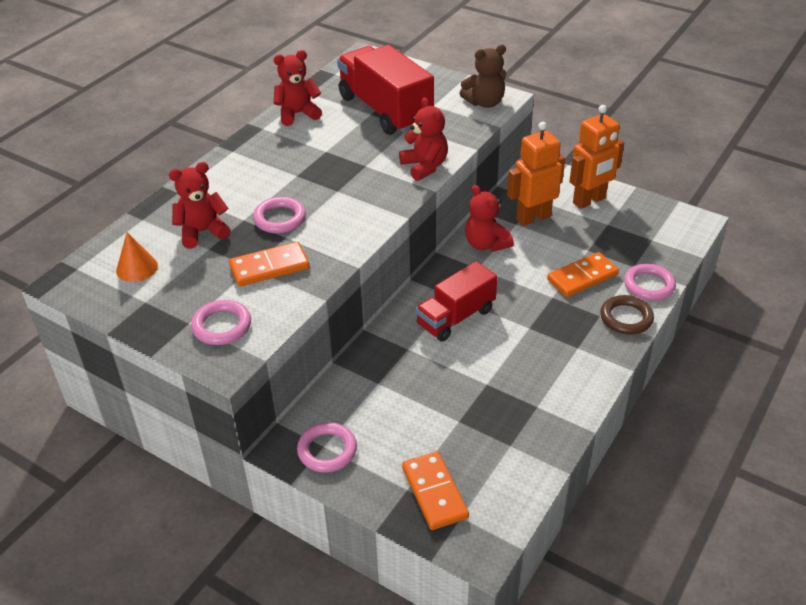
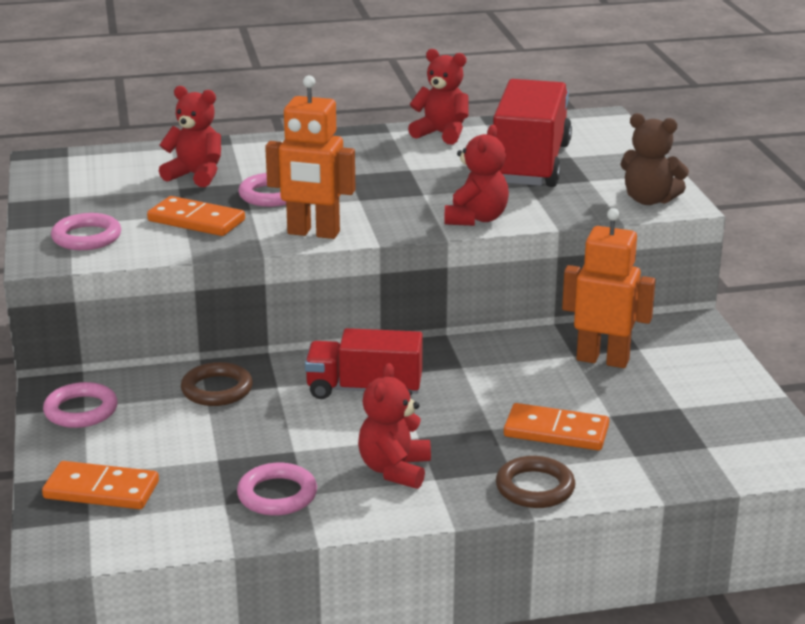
camera: 45 degrees right, 15 degrees down
orange cone [116,232,158,282] -> none
orange domino [402,451,469,530] -> orange domino turned 75 degrees clockwise [42,461,159,509]
red teddy bear [465,185,514,252] -> red teddy bear moved to [358,363,431,489]
orange robot [569,105,624,209] -> orange robot moved to [265,75,355,239]
pink ring [624,264,676,301] -> pink ring moved to [237,463,317,516]
none -> brown ring [181,362,253,406]

